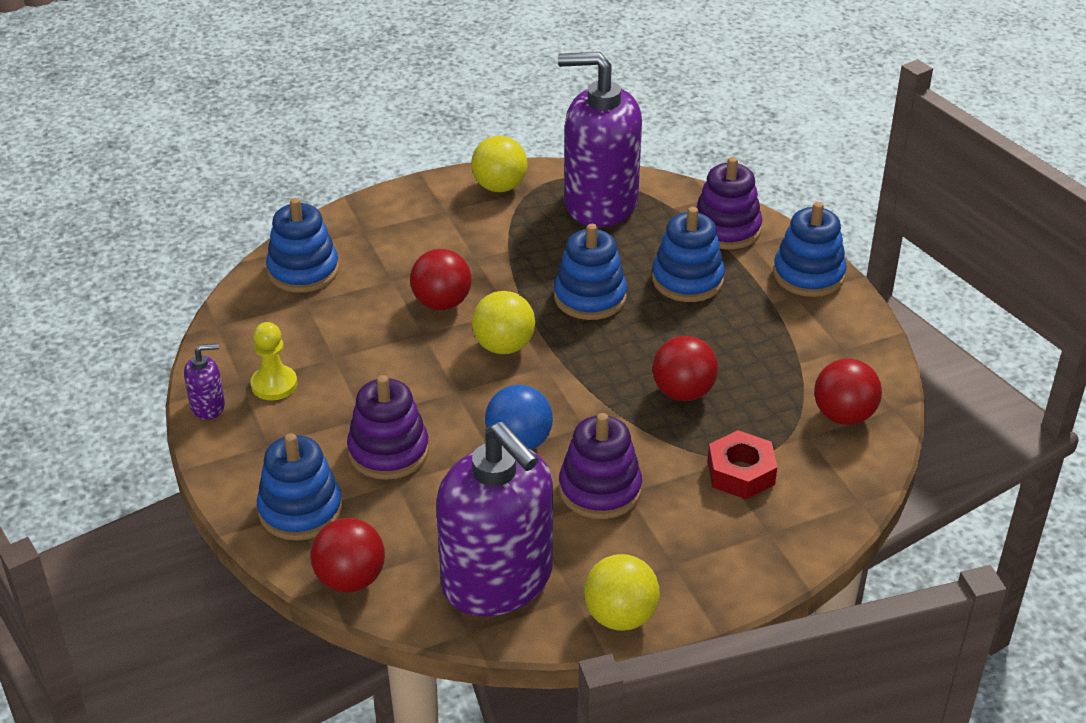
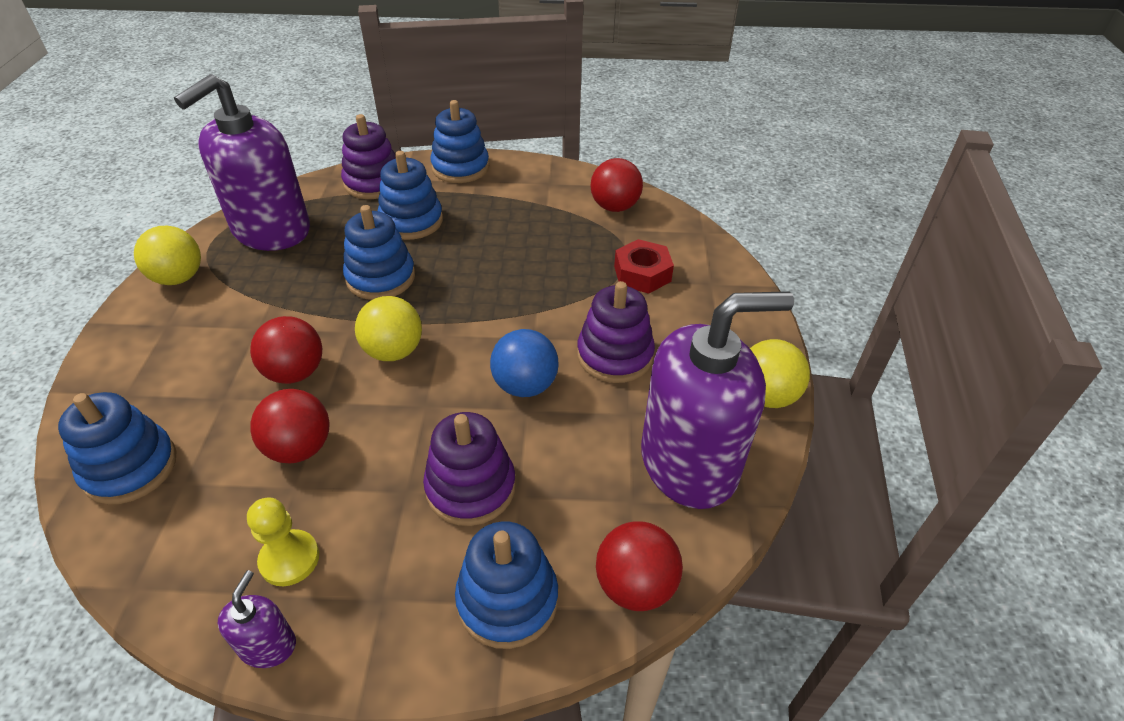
camera: 65 degrees left, 5 degrees up
red ball [652,336,718,401] -> red ball moved to [250,389,329,463]

